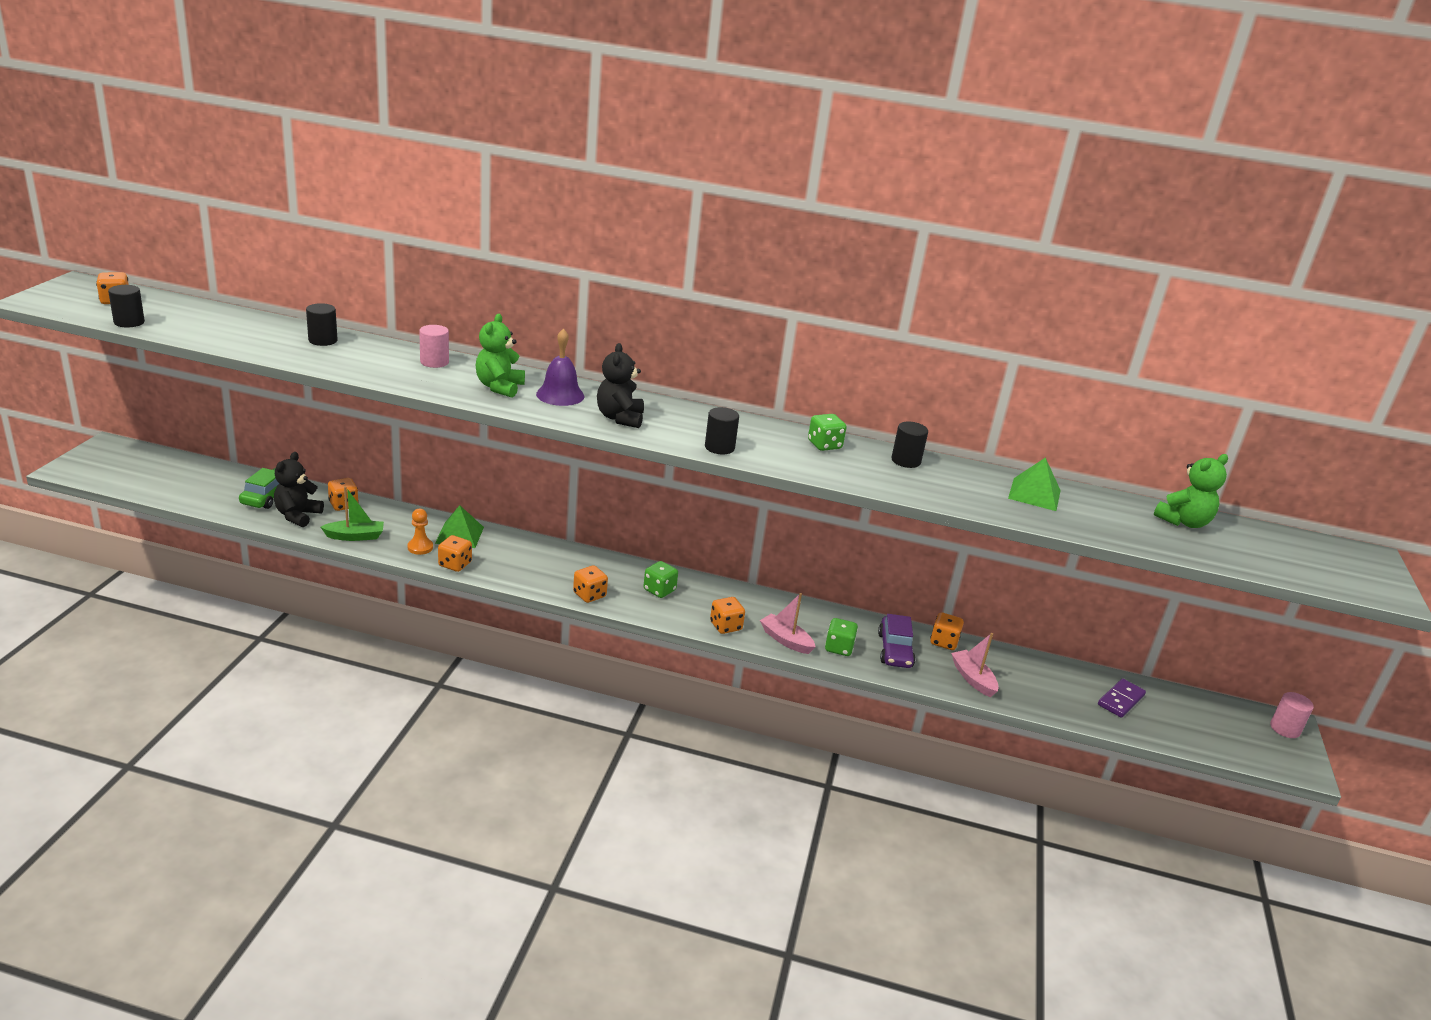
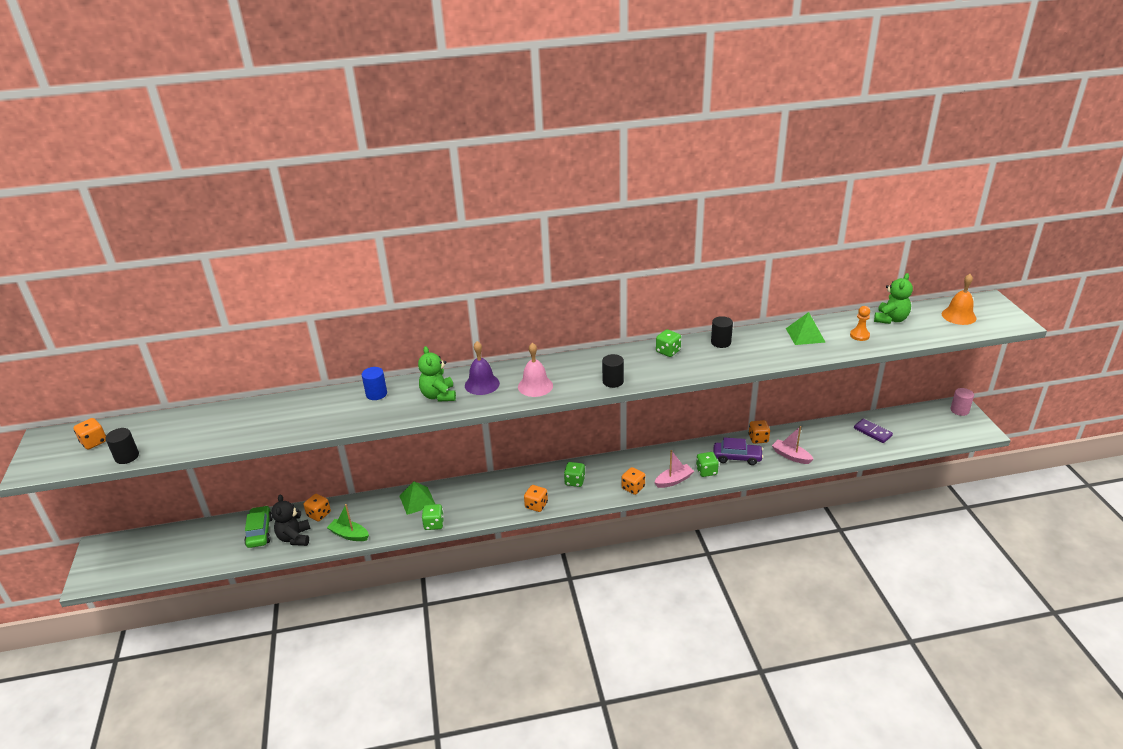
camera: 20 degrees left, 5 degrees up
black cylinder [306,303,338,346] -> none
green boat [321,486,384,541] -> green boat turned 120 degrees counterclockwise [327,504,369,541]
orange pawn [407,508,433,555] -> orange pawn moved to [850,306,870,341]
pink cylinder [419,325,449,368] -> blue cylinder [362,367,387,400]
orange dice [438,535,472,572] -> green dice [422,504,444,530]
black teddy bear [597,343,644,428] -> pink bell [518,343,553,397]
pink boat [760,593,815,654] -> pink boat turned 135 degrees clockwise [654,450,694,488]
purple car [878,614,915,668] -> purple car turned 60 degrees counterclockwise [713,437,763,465]
purple domino [1098,678,1146,718] -> purple domino turned 60 degrees counterclockwise [854,419,893,443]
none -> orange bell [942,274,977,325]

